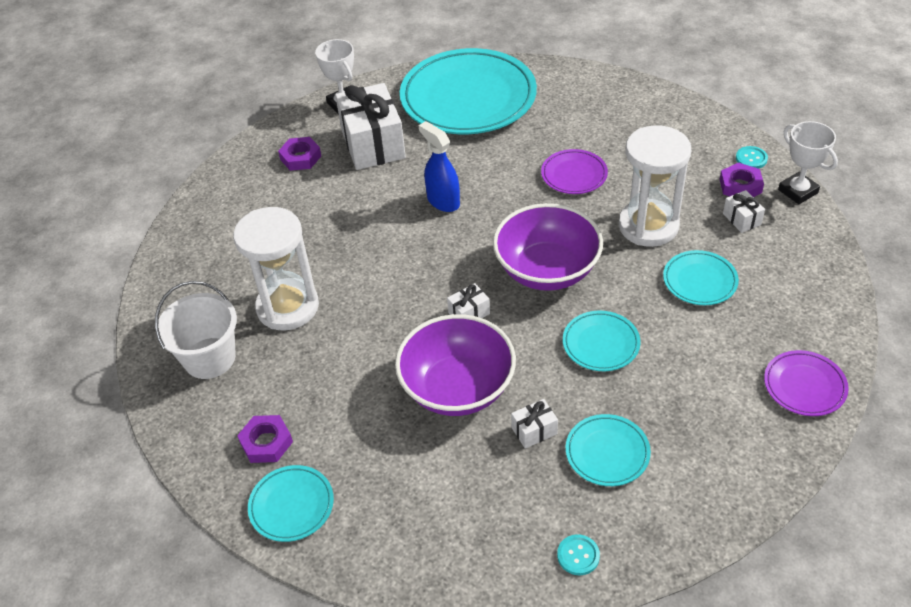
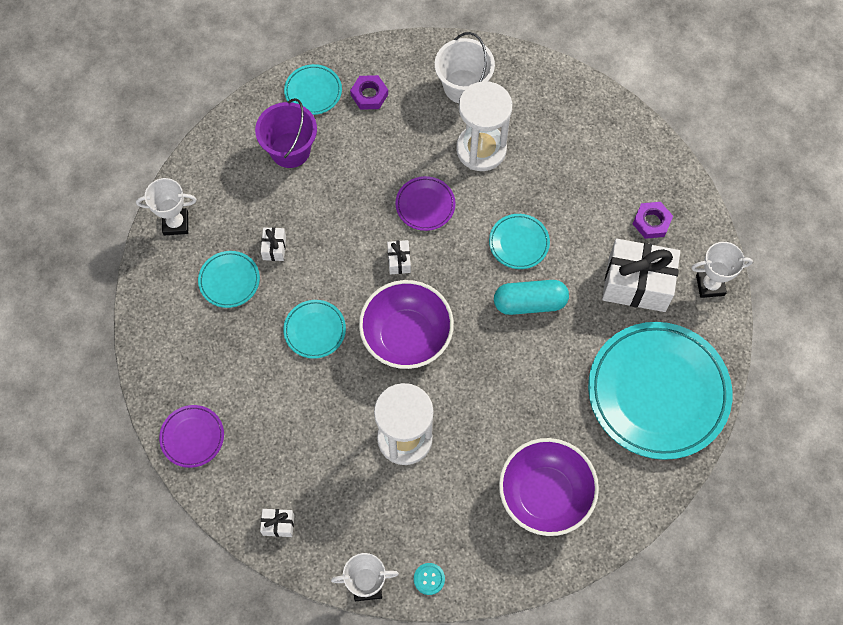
camera: 115 degrees right, 20 degrees up
purple bowl [395,314,516,416] -> purple bowl moved to [499,438,599,536]
blue spray bottle [419,121,460,212] -> turquoise capsule [494,280,569,315]
purple plate [541,149,608,194] -> purple plate moved to [395,176,456,231]
turquoise button [557,534,600,575] -> white trophy [136,178,197,235]
turquoise plate [663,250,739,305] -> turquoise plate moved to [489,214,550,269]
purple nut [720,163,764,197] -> none
white gift [723,190,765,233] -> white gift moved to [260,509,294,537]
none -> purple bucket [255,98,317,168]

